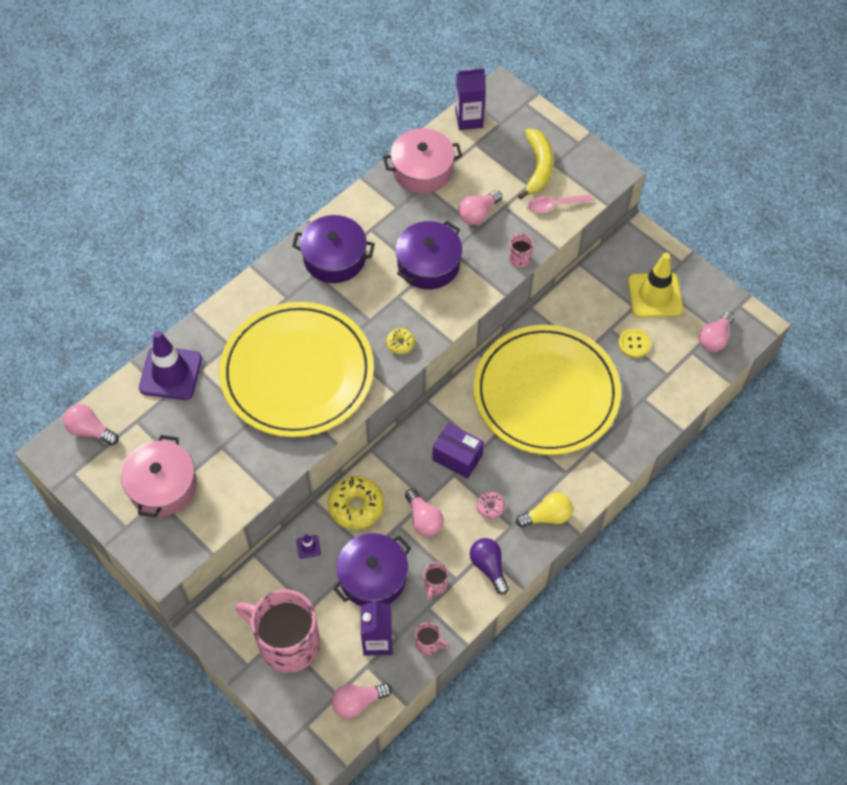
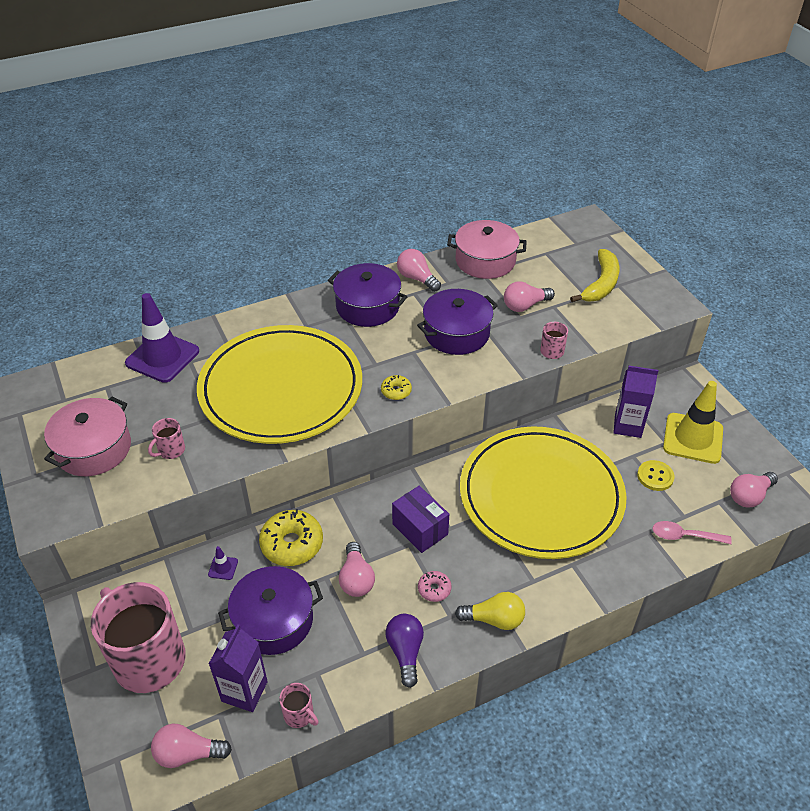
camera: 20 degrees right, 15 degrees down
pink light bulb [63,404,119,445] -> pink light bulb moved to [397,249,441,292]
pink mug [424,563,448,600] -> pink mug moved to [148,418,185,459]
purple carton [455,68,486,130] -> purple carton moved to [613,366,658,438]
pink spoon [528,195,592,212] -> pink spoon moved to [652,521,732,544]

